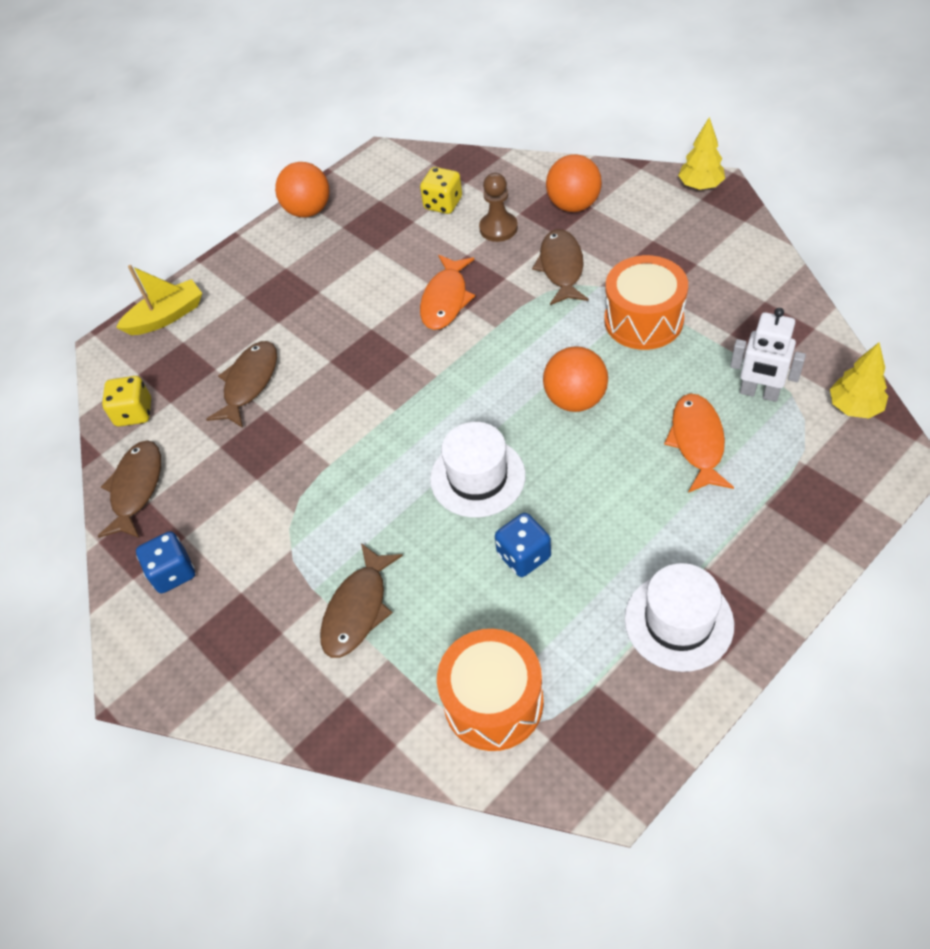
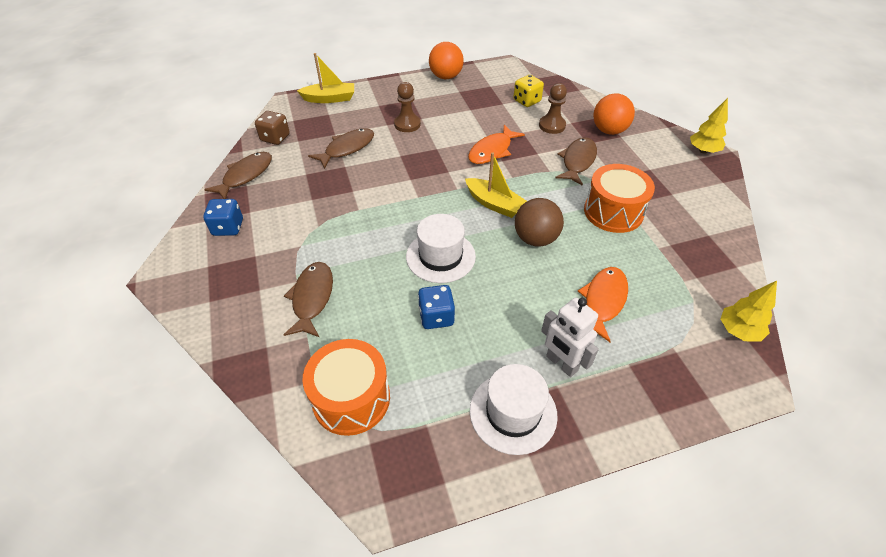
camera: 20 degrees right, 5 degrees down
yellow dice [102,376,151,427] -> brown dice [255,111,290,145]
brown fish [320,543,403,658] -> brown fish turned 135 degrees clockwise [283,262,333,337]
orange ball [543,347,608,412] -> brown ball [515,198,564,247]
white robot [730,308,806,402] -> white robot moved to [541,297,599,377]
none -> brown pawn [394,82,421,132]
none -> yellow boat [465,152,527,218]

